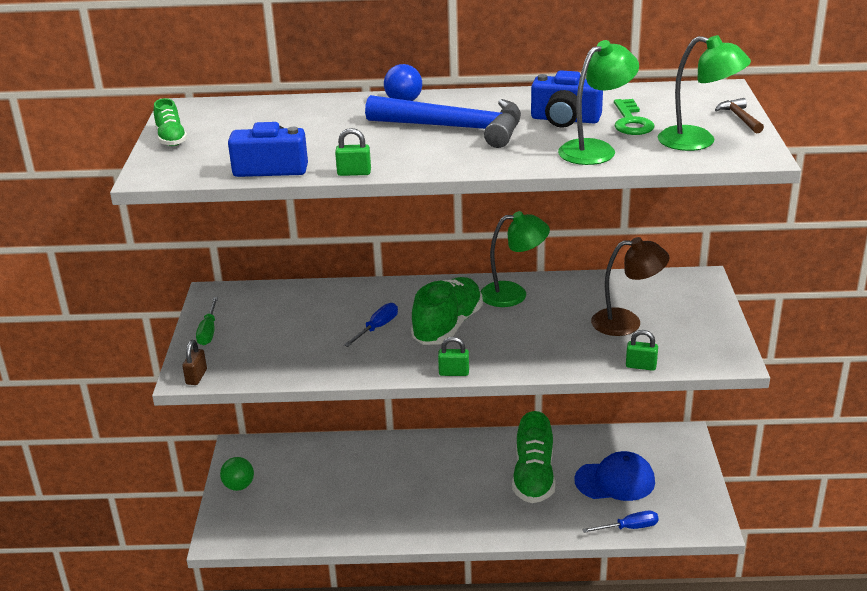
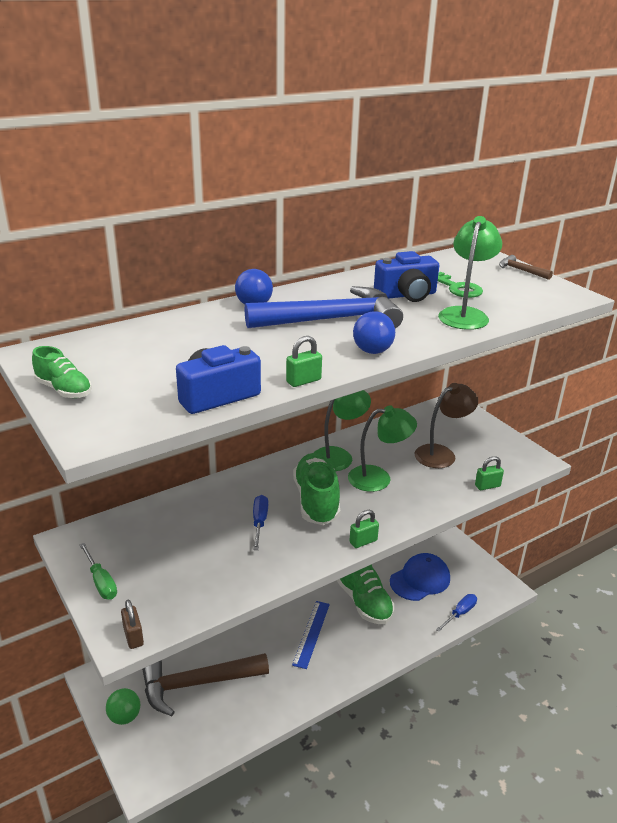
camera: 35 degrees left, 0 degrees up
green lamp [658,35,751,151] -> green lamp moved to [348,406,417,492]
none -> brown hammer [142,653,269,716]
none -> blue ruler [292,601,330,669]
none -> blue ball [353,311,395,354]

